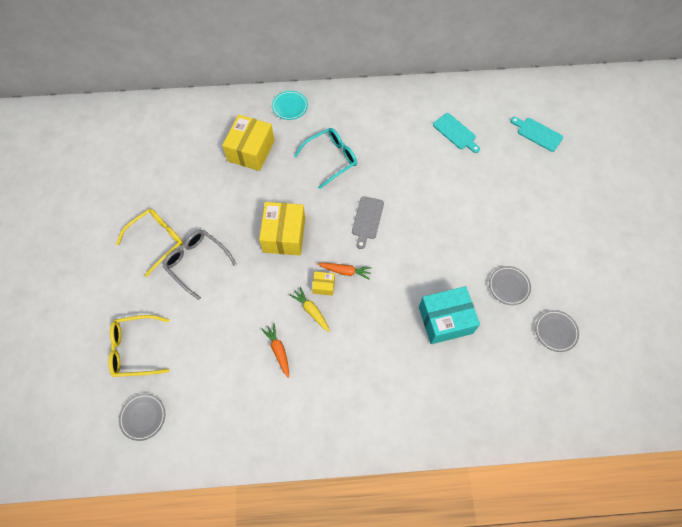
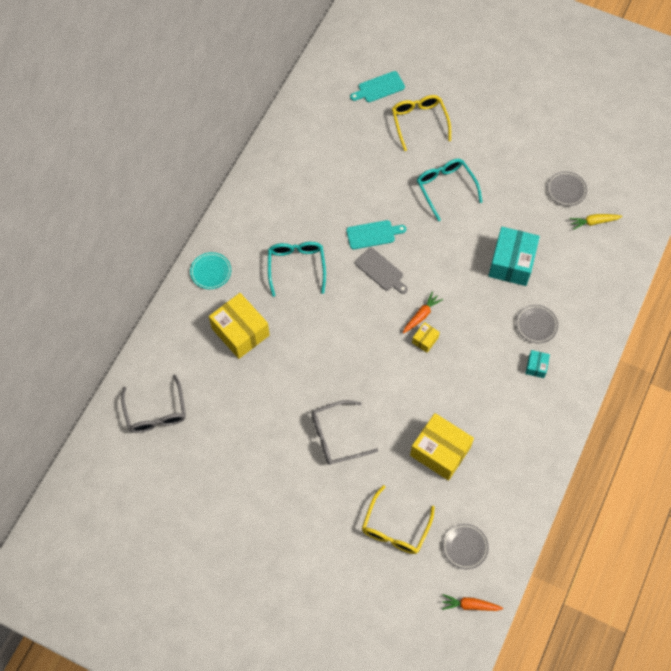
camera: 60 degrees left, 0 degrees up
yellow glasses [116,209,183,277] -> yellow glasses moved to [392,95,451,151]
yellow box [259,202,305,255] -> yellow box moved to [410,413,474,481]
orange carrot [261,323,289,378] -> orange carrot moved to [442,594,503,611]
yellow carrot [290,287,330,332] -> yellow carrot moved to [570,214,623,230]
turquoise cutting board [433,113,480,153] -> turquoise cutting board moved to [346,220,406,249]
grey plate [489,266,531,305] -> grey plate moved to [516,305,558,343]
none -> grey glasses [121,374,186,433]
none -> turquoise glasses [417,159,482,221]
none -> turquoise box [525,350,550,378]

